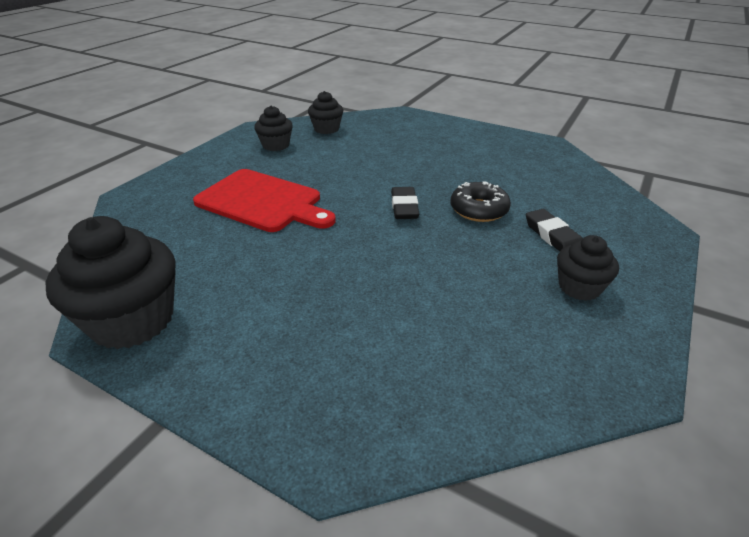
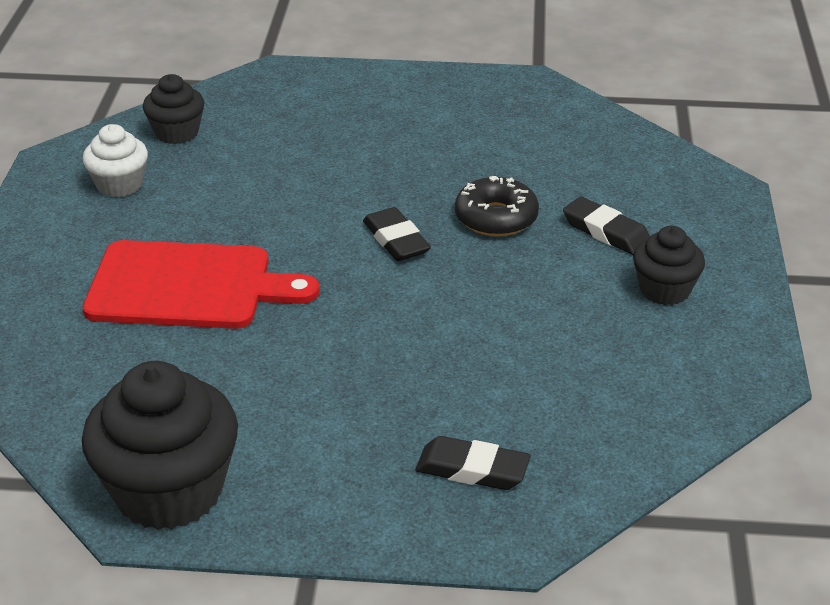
camera: 25 degrees left, 0 degrees up
black cupcake [254,106,293,151] -> white cupcake [83,124,148,197]
none -> black eraser [416,436,531,490]

